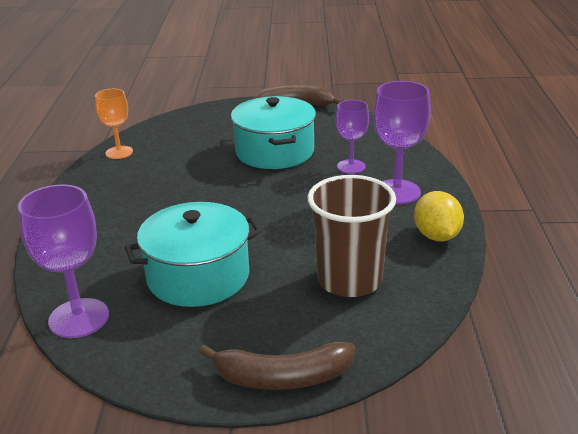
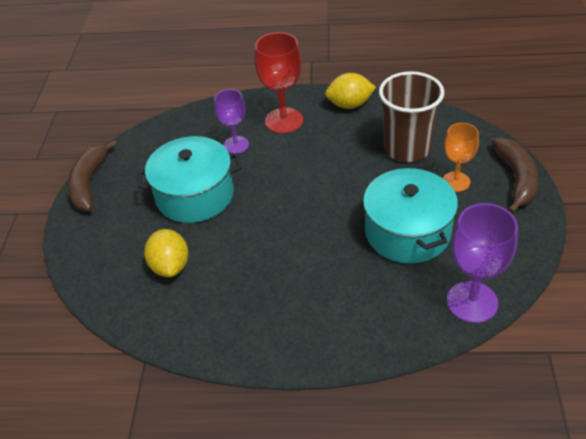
camera: 85 degrees left, 15 degrees up
orange goblet [95,89,133,159] -> orange goblet moved to [443,123,479,192]
purple goblet [373,81,431,204] -> red goblet [254,32,303,134]
none -> yellow lemon [144,229,189,277]

